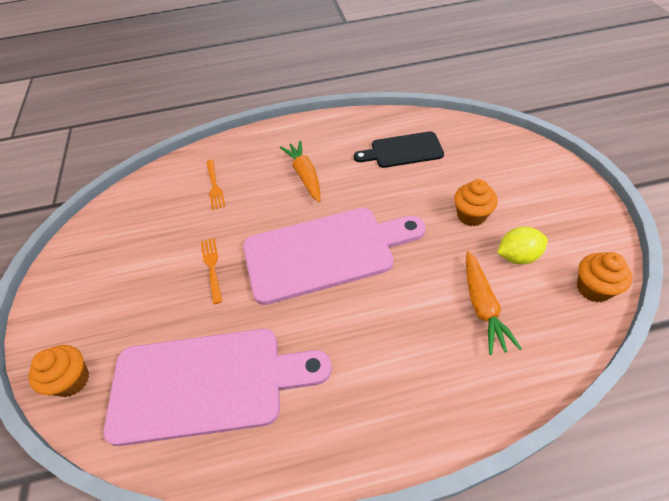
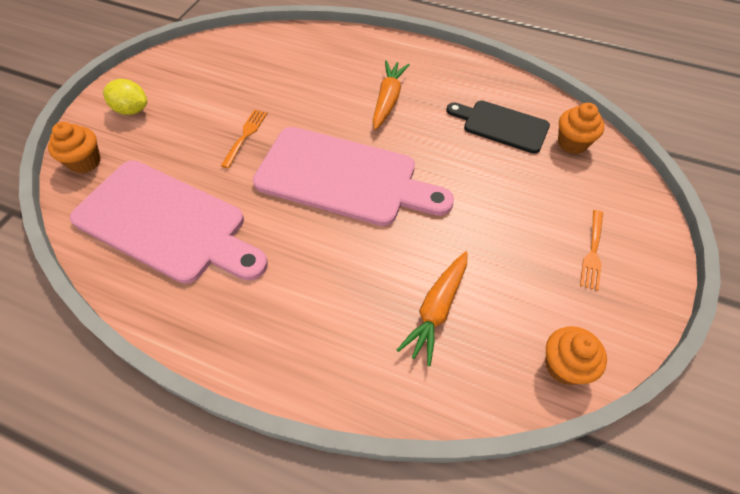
camera: 30 degrees right, 5 degrees up
orange fork [206,160,225,210] -> orange fork moved to [580,210,603,290]
orange cupcake [454,179,498,226] -> orange cupcake moved to [558,103,604,154]
yellow lemon [497,227,548,264] -> yellow lemon moved to [103,79,147,115]

